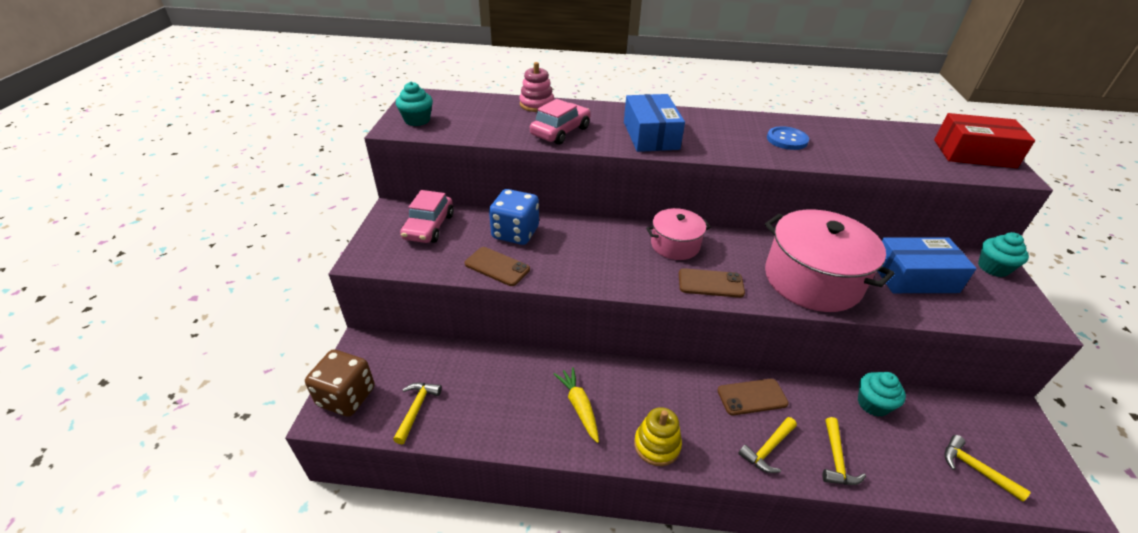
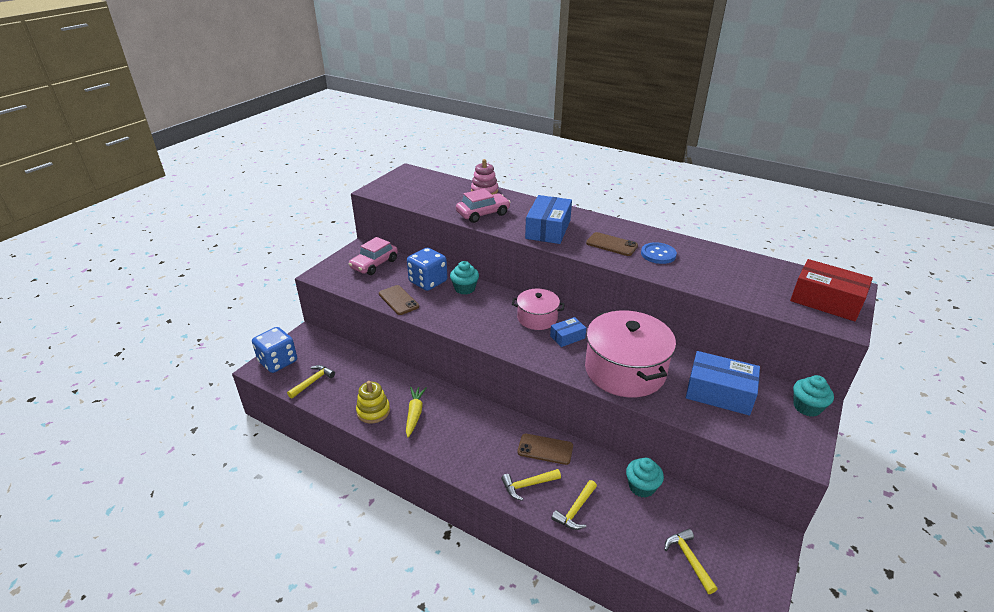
camera: 25 degrees right, 5 degrees down
brown dice [305,350,375,417] -> blue dice [252,327,297,373]
turquoise cupcake [396,82,433,126] -> turquoise cupcake moved to [450,261,479,295]
yellow stacking toy [634,407,682,466] -> yellow stacking toy moved to [356,381,390,424]
brown phone [679,268,745,298] -> brown phone moved to [586,232,638,256]
none -> blue box [550,317,586,347]

